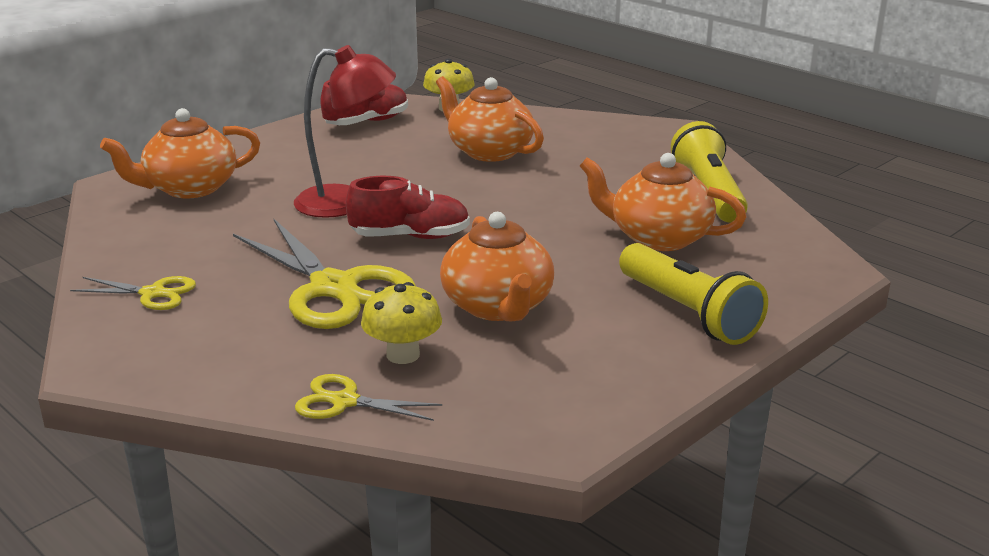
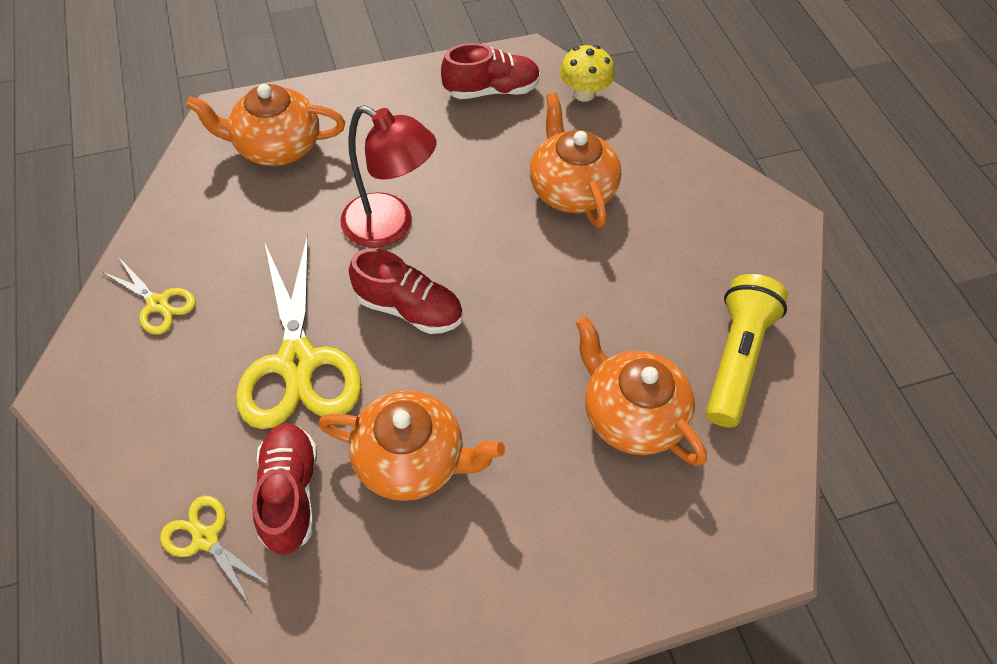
camera: 25 degrees right, 30 degrees up
yellow mushroom [361,282,442,364] -> red shoe [252,423,317,555]
orange teapot [440,212,554,322] -> orange teapot turned 90 degrees counterclockwise [318,390,505,501]
yellow flashlight [619,243,768,345] -> none

